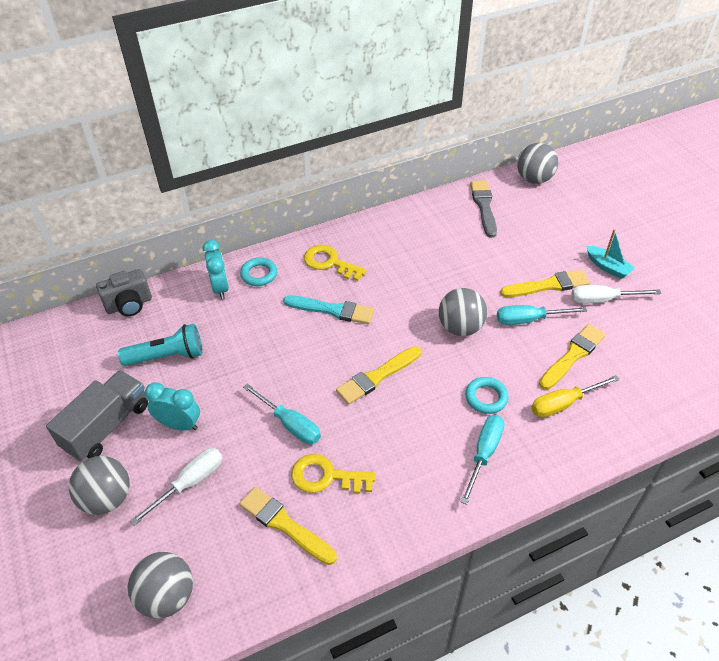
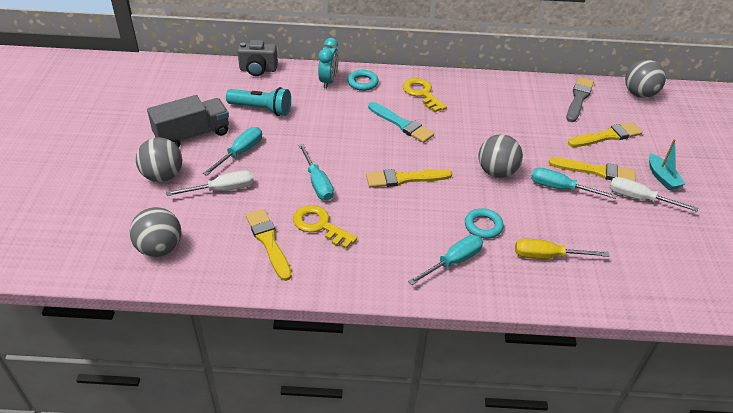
camera: 25 degrees right, 5 degrees down
turquoise clock [145,382,200,431] -> turquoise screwdriver [203,127,262,176]
yellow brush [539,324,606,390] -> yellow brush moved to [568,122,642,147]

